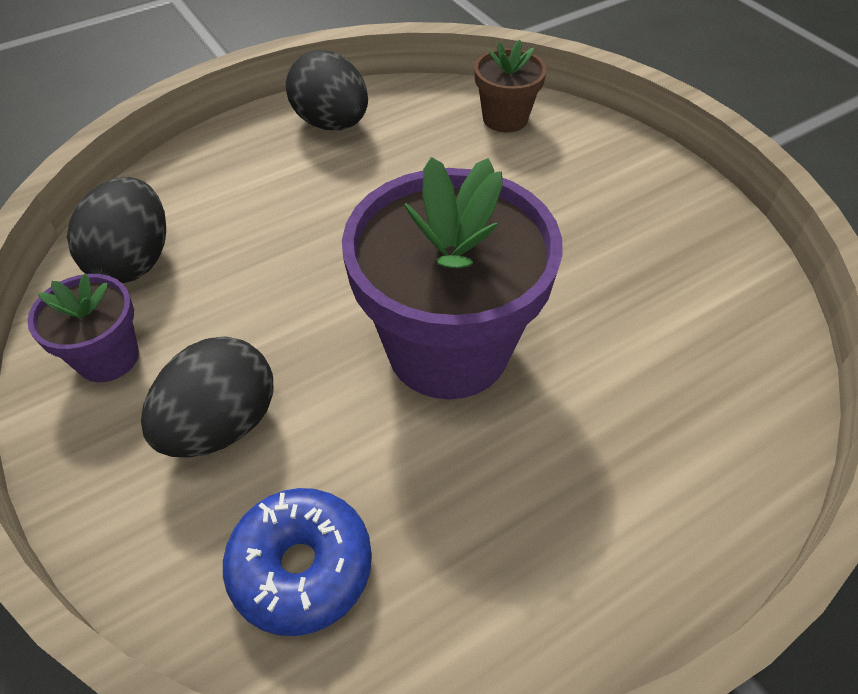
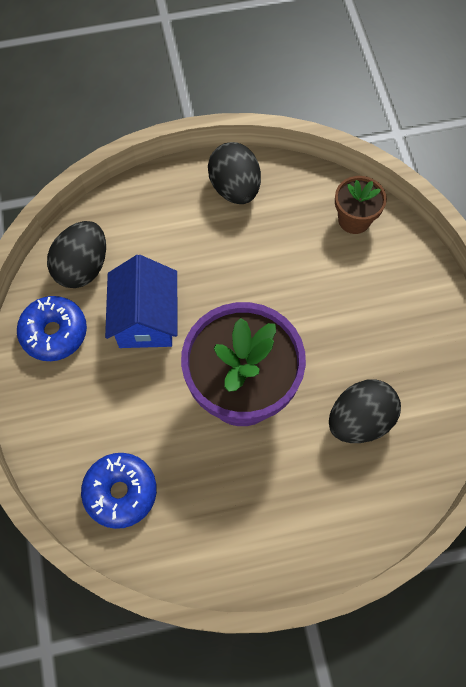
camera: 20 degrees right, 15 degrees up
purple flower pot [27,273,139,382] -> blue donut [17,296,87,361]
black egg [141,336,273,458] -> black egg moved to [329,379,401,443]
none -> blue house [105,255,177,348]

